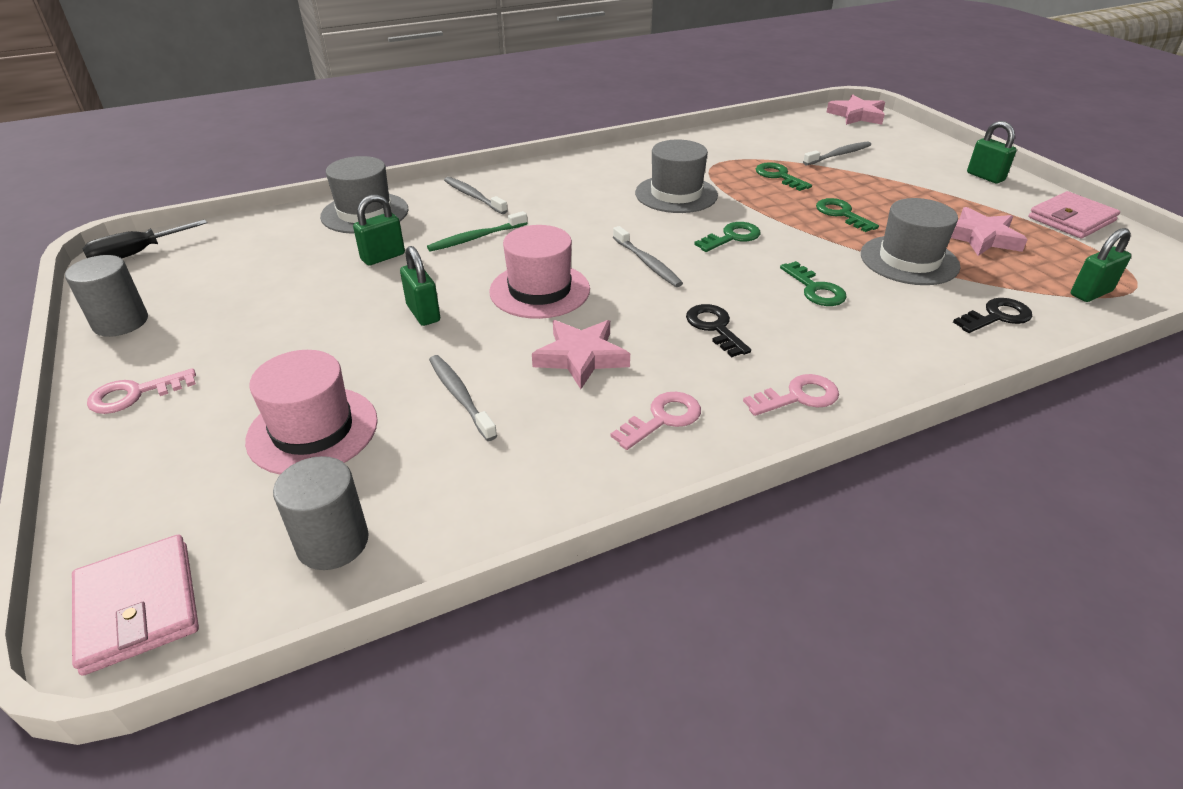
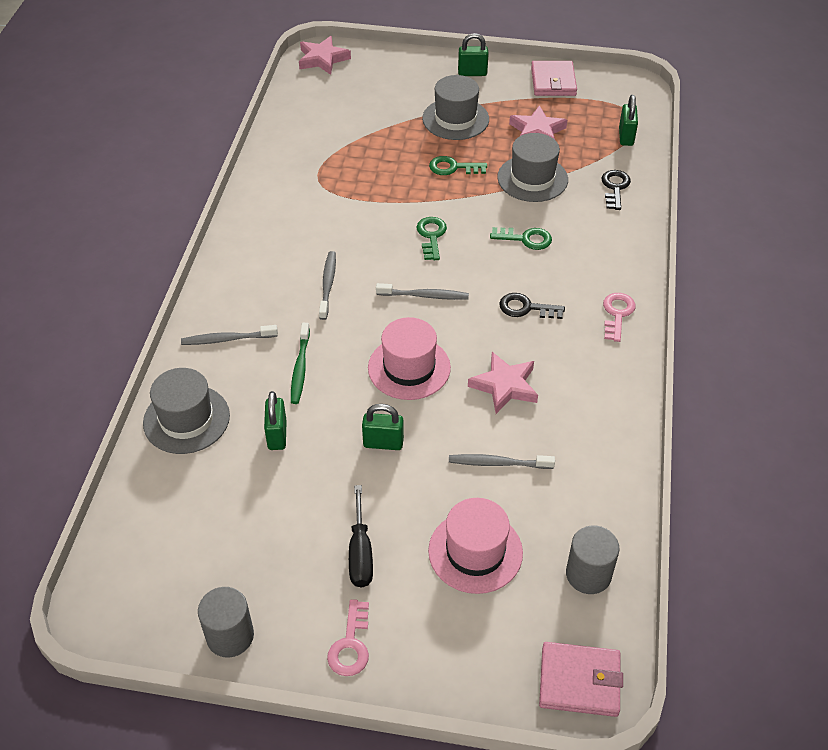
camera: 55 degrees left, 10 degrees up
black screwdriver [83,220,207,259] -> black screwdriver moved to [349,485,373,588]
pink key [611,392,701,450] -> none
grey hat [635,140,718,213] -> grey hat moved to [422,75,489,140]
green key [756,162,812,191] -> none
grey toothbrush [803,141,871,165] -> grey toothbrush moved to [319,251,336,320]

